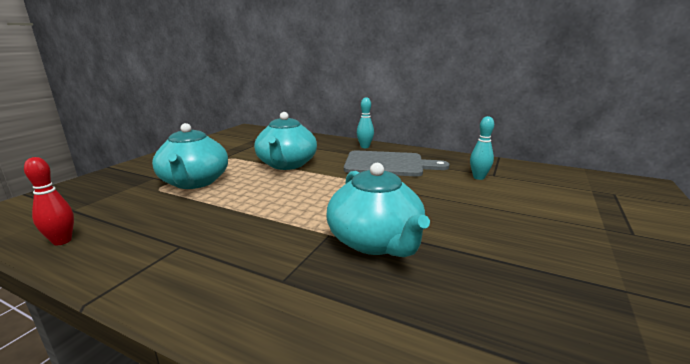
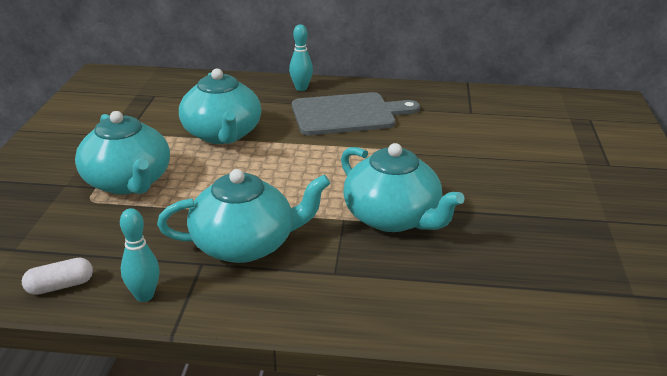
camera: 20 degrees left, 10 degrees up
red bowling pin [24,157,74,245] -> white capsule [22,258,93,295]
turquoise bowling pin [470,116,494,180] -> turquoise bowling pin moved to [120,208,160,302]
none -> turquoise teapot [157,169,331,263]

